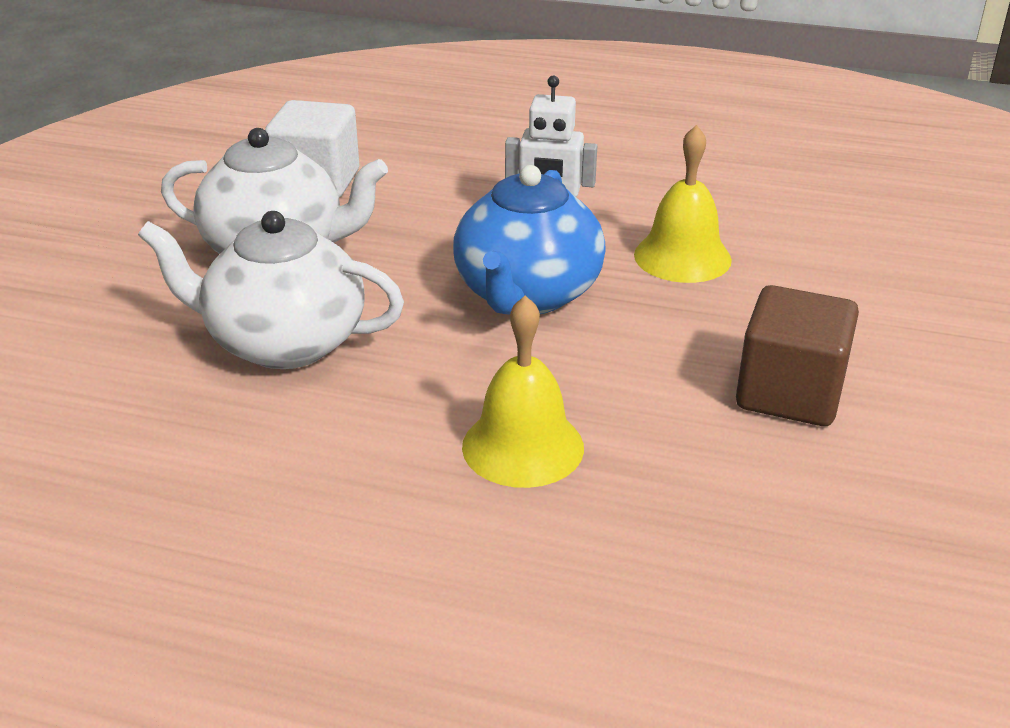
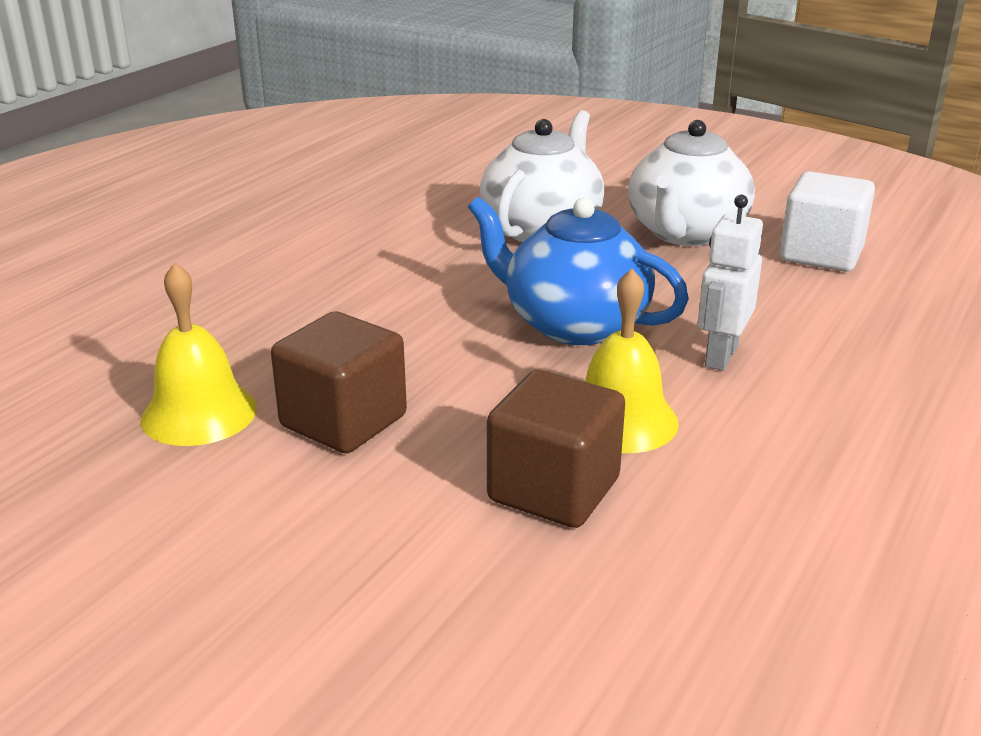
camera: 105 degrees right, 5 degrees down
yellow bell [462,296,584,488] -> yellow bell moved to [141,263,257,446]
none -> brown cube [487,370,625,528]

